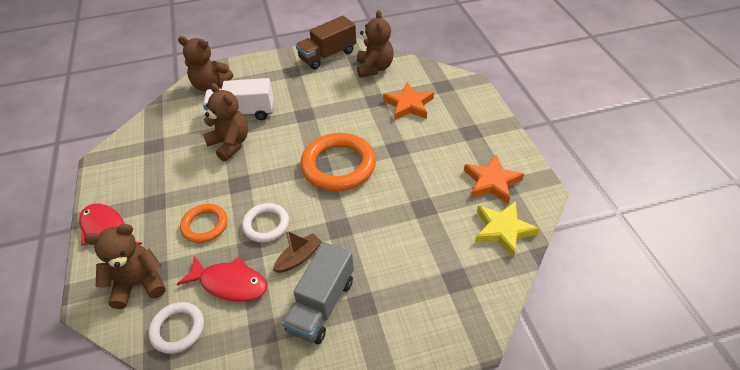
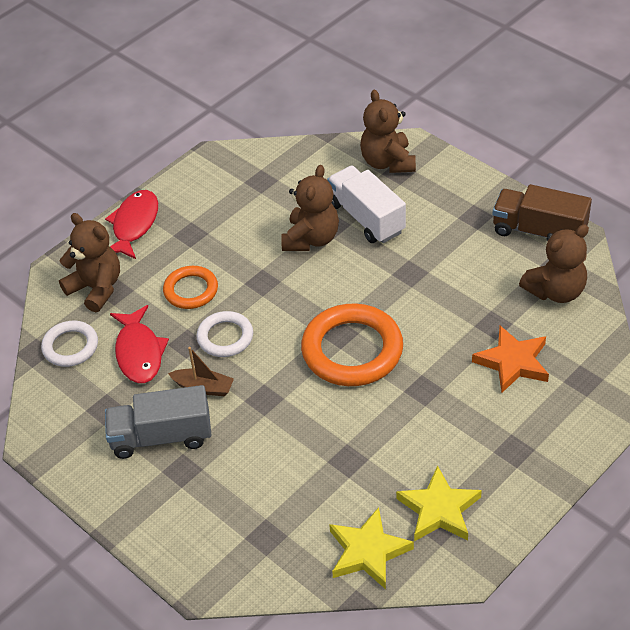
camera: 60 degrees right, 0 degrees up
orange star [464,155,524,204] -> yellow star [396,465,482,541]

